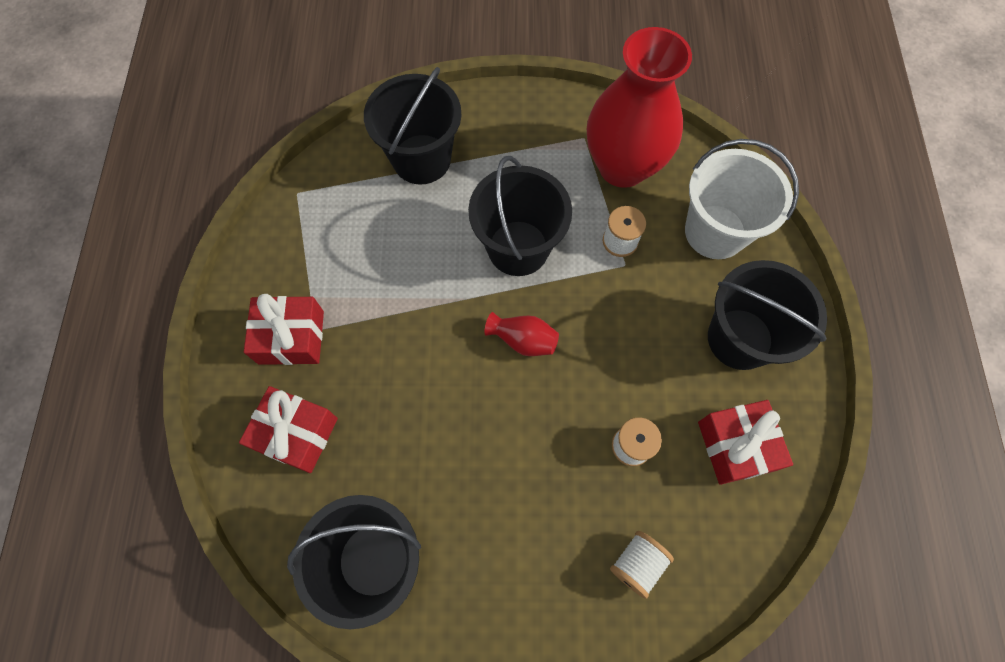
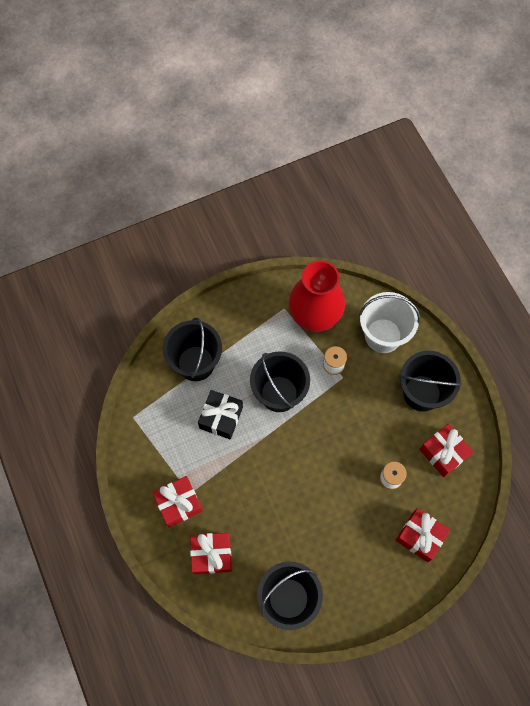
camera: 25 degrees left, 0 degrees up
red vase [484,312,559,356] -> none
white spool [610,531,674,599] -> red gift [396,508,450,562]
none -> black gift [198,390,243,439]

